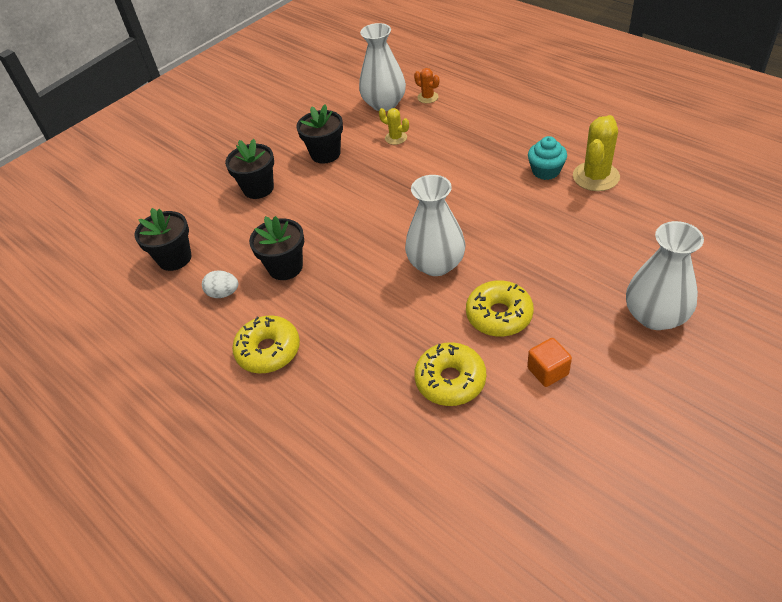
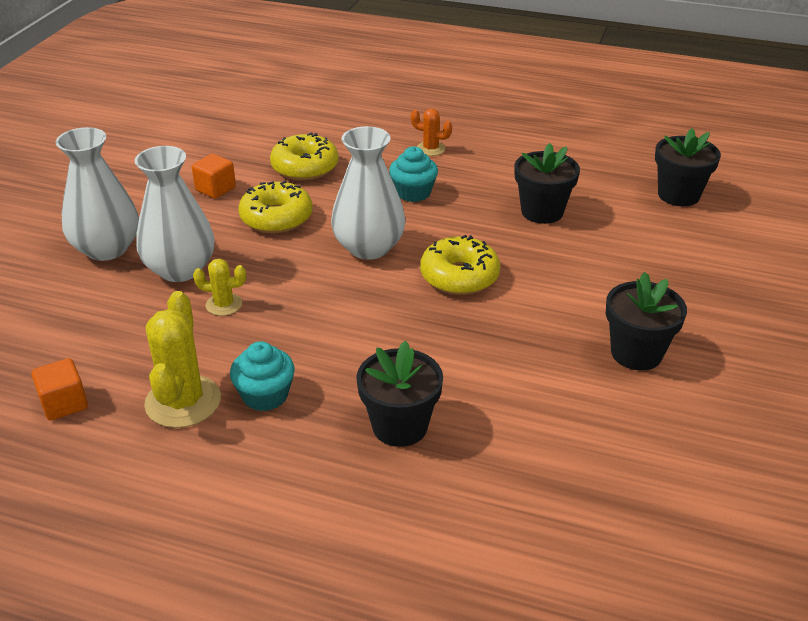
camera: 150 degrees right, 10 degrees down
white egg [202,270,238,298] -> none
black flower pot [225,139,274,199] -> black flower pot moved to [356,340,443,447]
yellow donut [232,315,300,374] -> yellow donut moved to [420,235,500,295]
white vase [359,23,406,111] -> white vase moved to [134,146,215,282]
yellow cactus [379,108,409,145] -> yellow cactus moved to [193,259,246,316]
orange cactus [414,68,439,103] -> orange cactus moved to [411,109,452,156]
none -> orange cube [32,358,88,421]
none -> turquoise cupcake [389,146,438,202]

